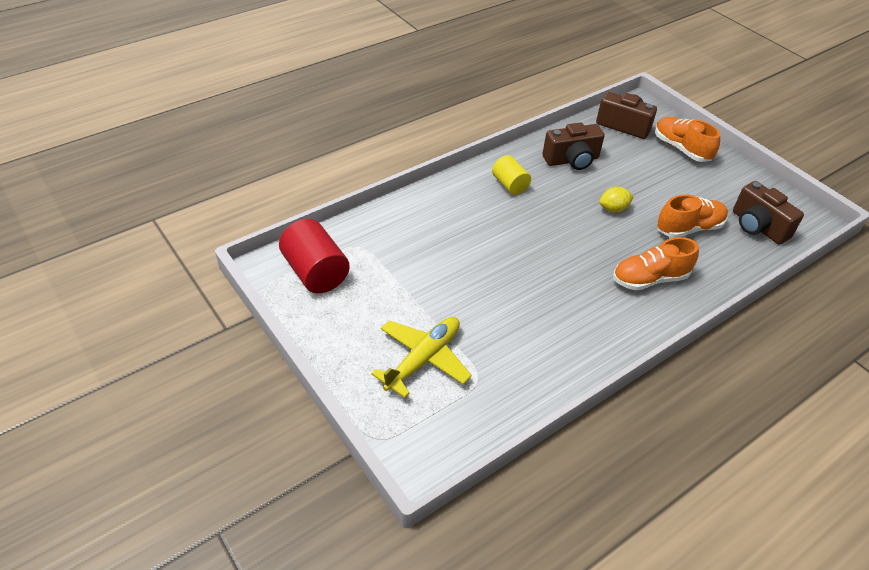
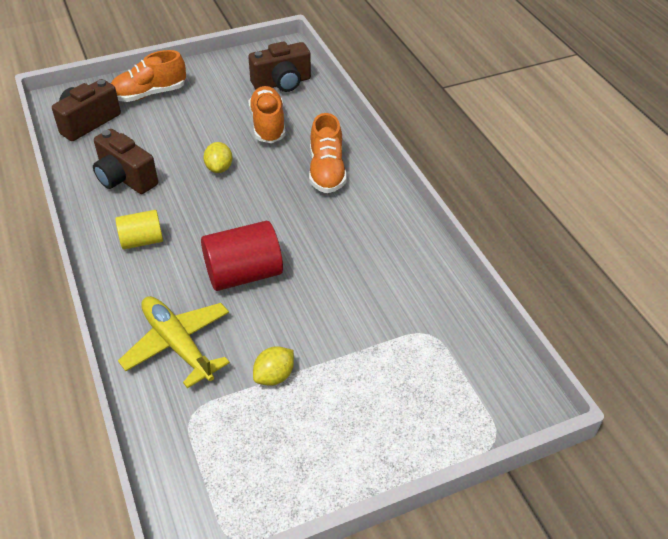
camera: 75 degrees left, 0 degrees up
red cylinder [279,219,350,293] -> red cylinder moved to [201,221,283,291]
yellow plane [371,317,472,398] -> yellow plane moved to [118,296,230,388]
brown camera [542,122,605,170] -> brown camera turned 135 degrees clockwise [93,129,158,194]
none -> yellow lemon [253,346,294,386]

